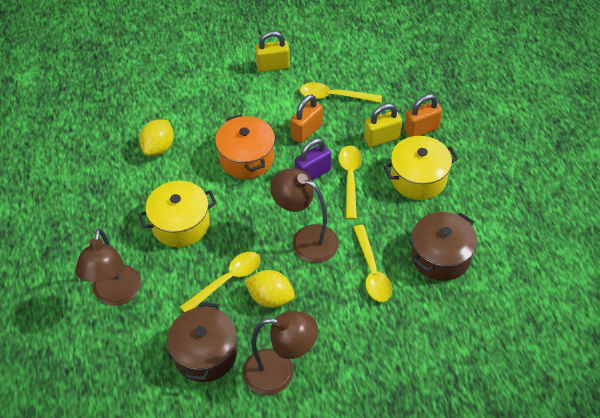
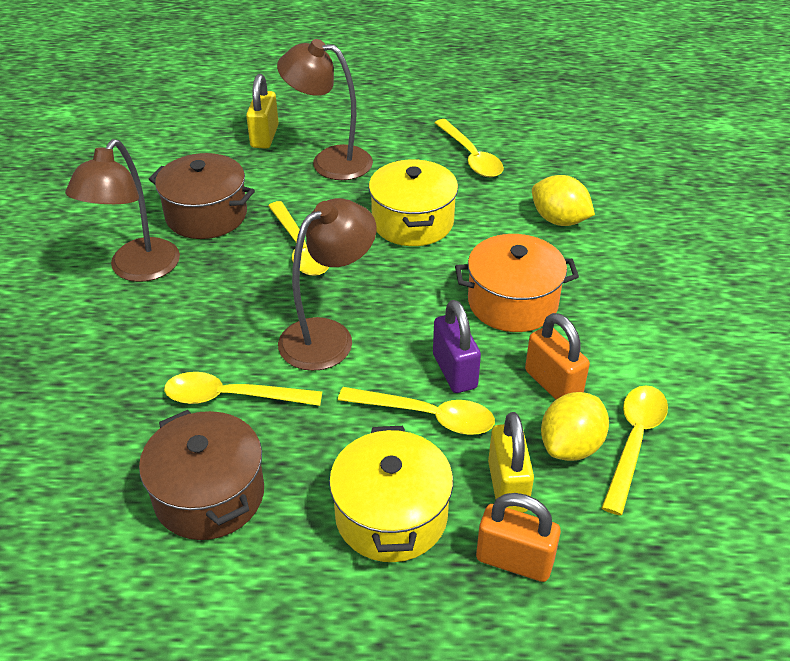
camera: 105 degrees right, 10 degrees down
yellow lemon [245,270,295,308] -> yellow lemon moved to [541,392,609,461]
yellow padlock [255,31,290,72] -> yellow padlock moved to [246,74,279,149]
orange padlock [404,94,442,137] -> orange padlock turned 60 degrees counterclockwise [476,493,561,582]
none -> yellow spoon [435,119,504,177]

